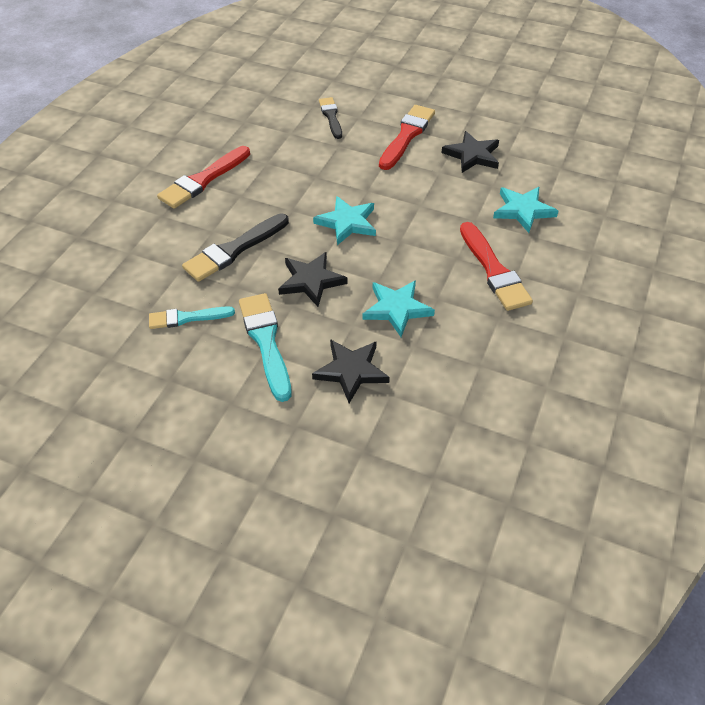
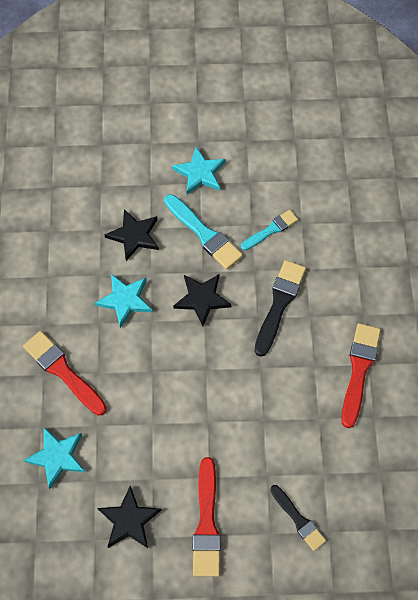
camera: 155 degrees right, 15 degrees up
turquoise star [313,196,376,245] -> turquoise star moved to [172,147,225,195]

